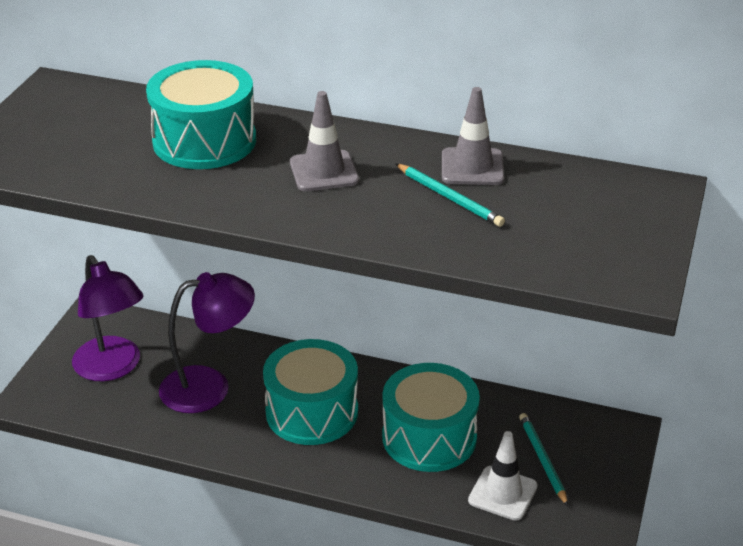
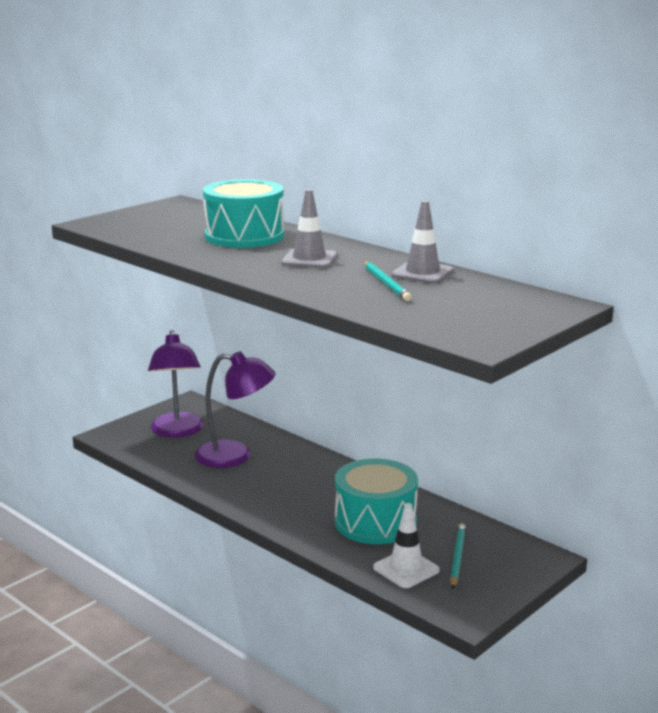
camera: 25 degrees right, 15 degrees down
turquoise drum [263,339,358,445] -> none

